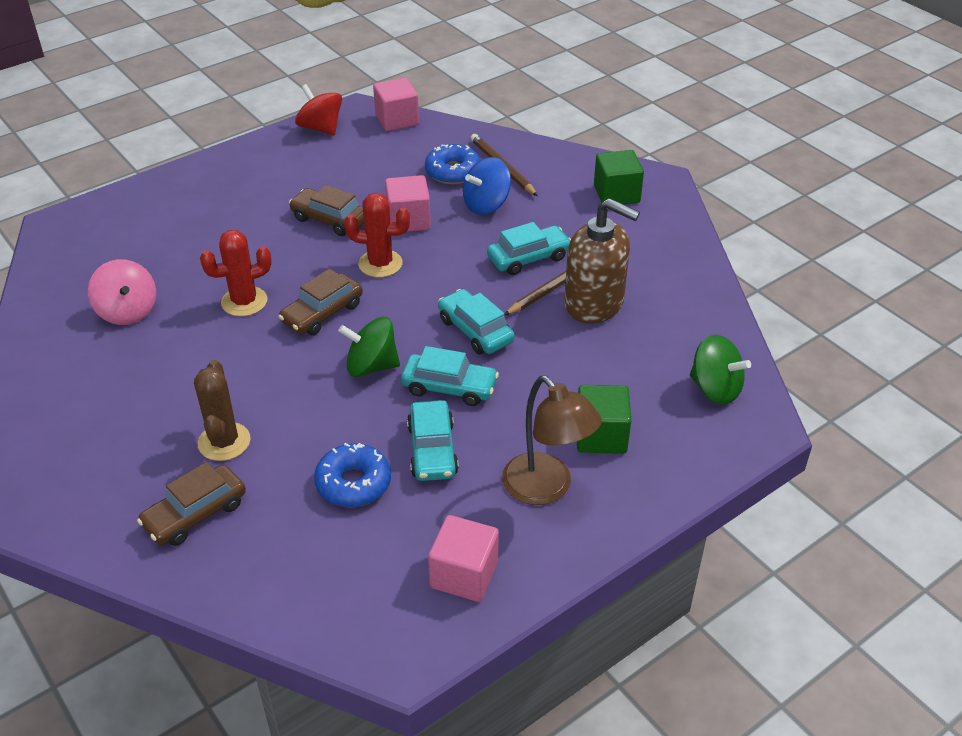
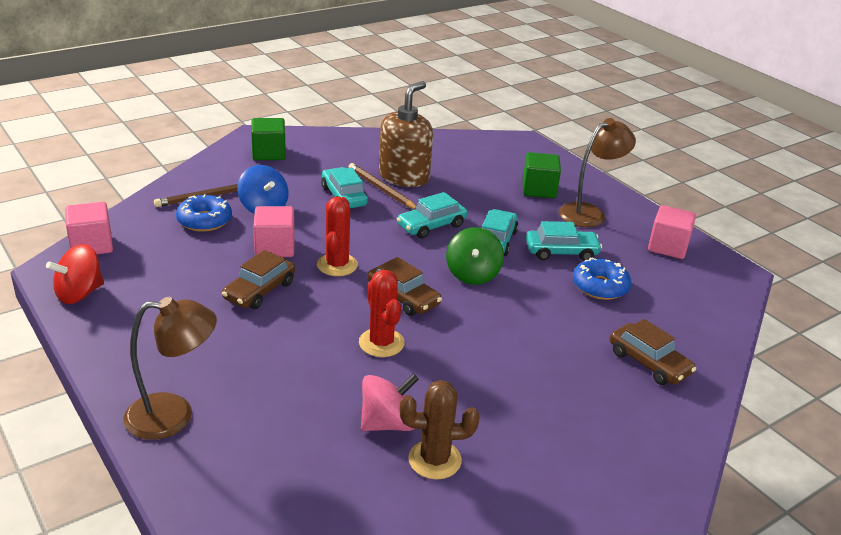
camera: 90 degrees left, 10 degrees down
brown cactus [194,360,251,461] -> brown cactus moved to [400,380,480,479]
green spinning top [690,335,751,405] -> none
none -> brown lamp [124,297,217,440]

